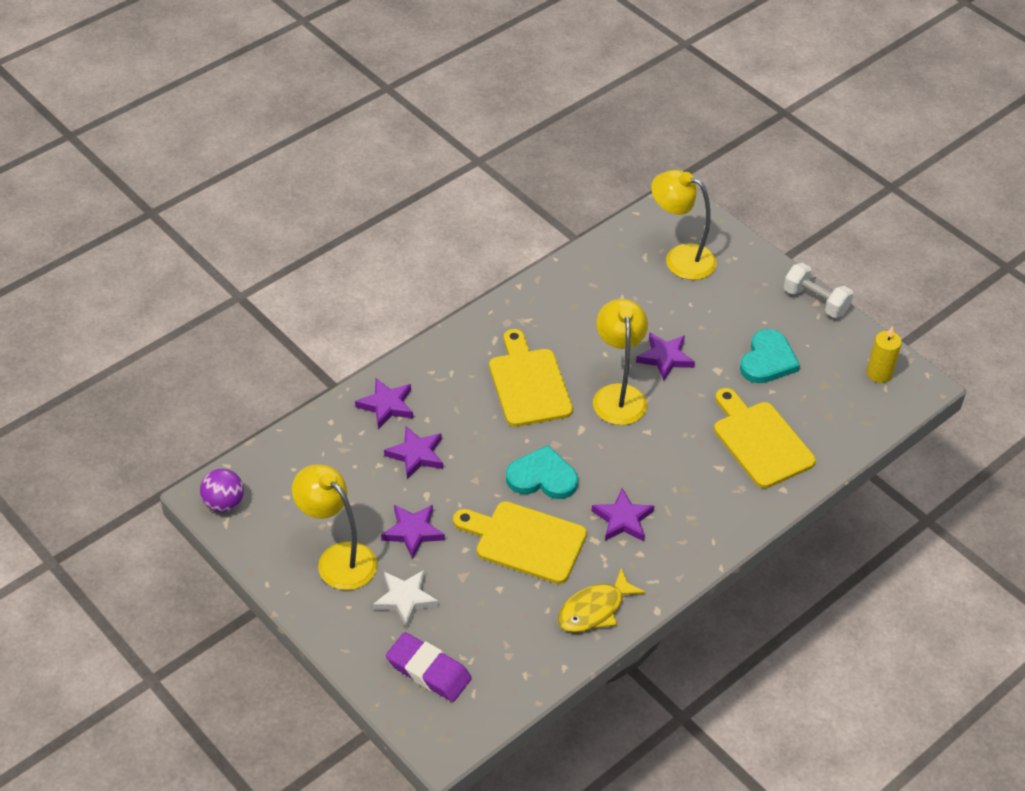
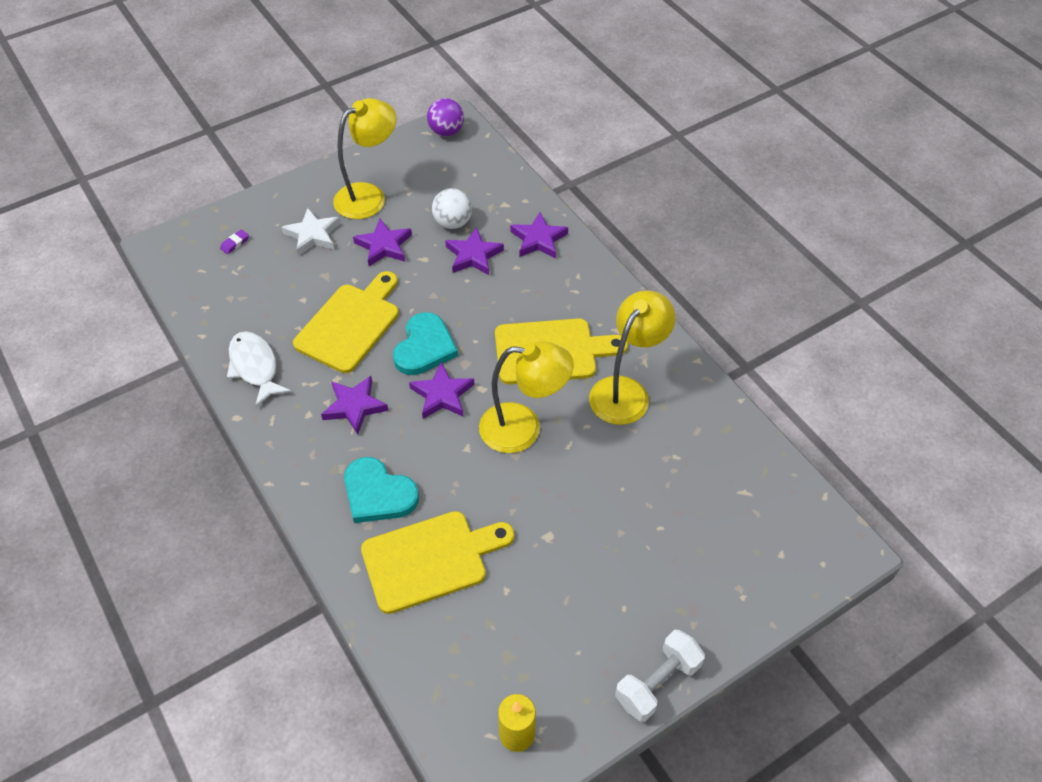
camera: 100 degrees right, 5 degrees up
purple eraser [386,632,472,702] -> purple eraser [220,229,249,254], size x0.41
yellow fish [558,568,646,632] -> white fish [227,331,291,407]
purple star [636,332,695,380] -> purple star moved to [409,363,474,419]
yellow lamp [651,170,717,280] -> yellow lamp moved to [589,290,675,425]
turquoise heart [740,329,800,383] -> turquoise heart moved to [344,457,419,523]
none -> white ball [432,188,472,229]

